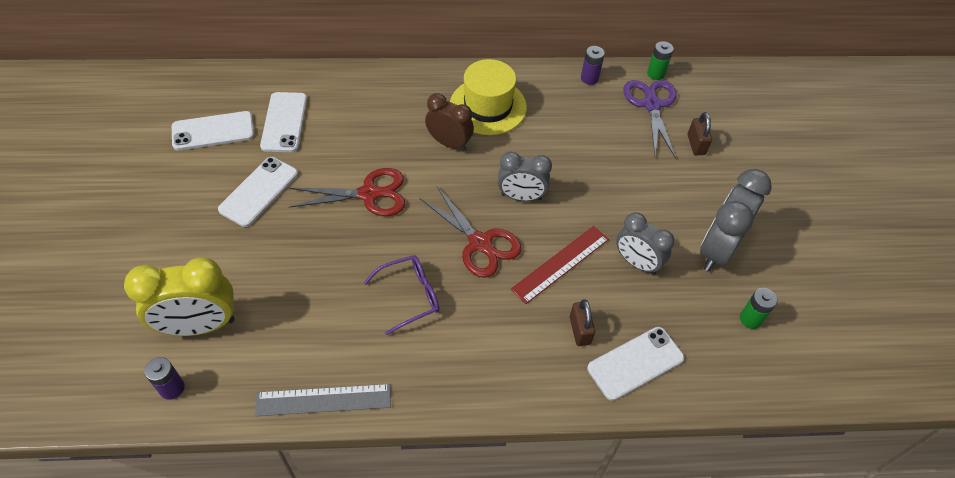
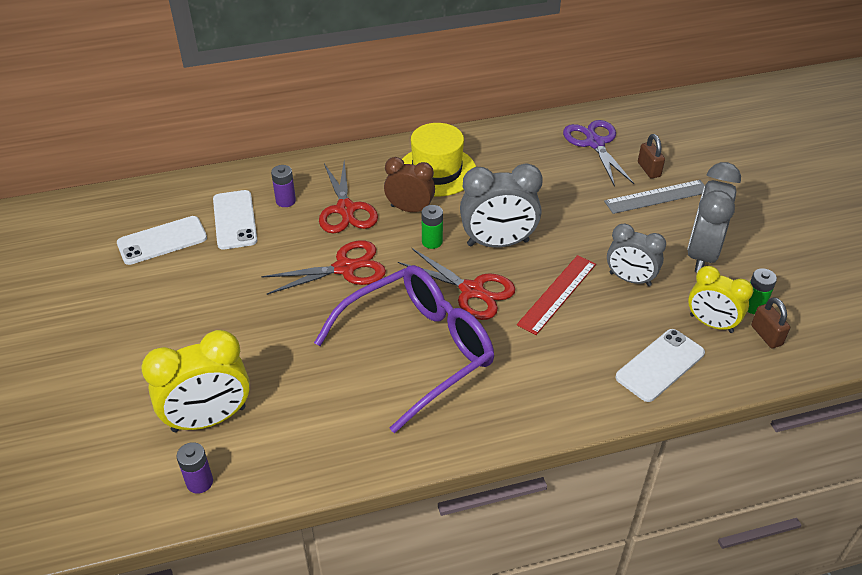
camera: 10 degrees left, 10 degrees down
white phone [218,157,298,227] -> none
grey ruler [255,384,391,416] -> grey ruler moved to [604,180,705,214]
purple glasses [364,255,439,335] -> purple glasses [314,265,494,433], size x2.05
grey clock [498,152,552,201] -> grey clock [460,163,543,247], size x1.51
brown padlock [570,299,595,346] -> brown padlock moved to [751,297,790,348]
purple battery [581,46,605,85] -> purple battery moved to [271,165,296,207]
green battery [647,41,674,80] -> green battery moved to [422,205,443,249]
none -> red scissors [319,161,378,233]
none -> yellow clock [688,266,753,333]

